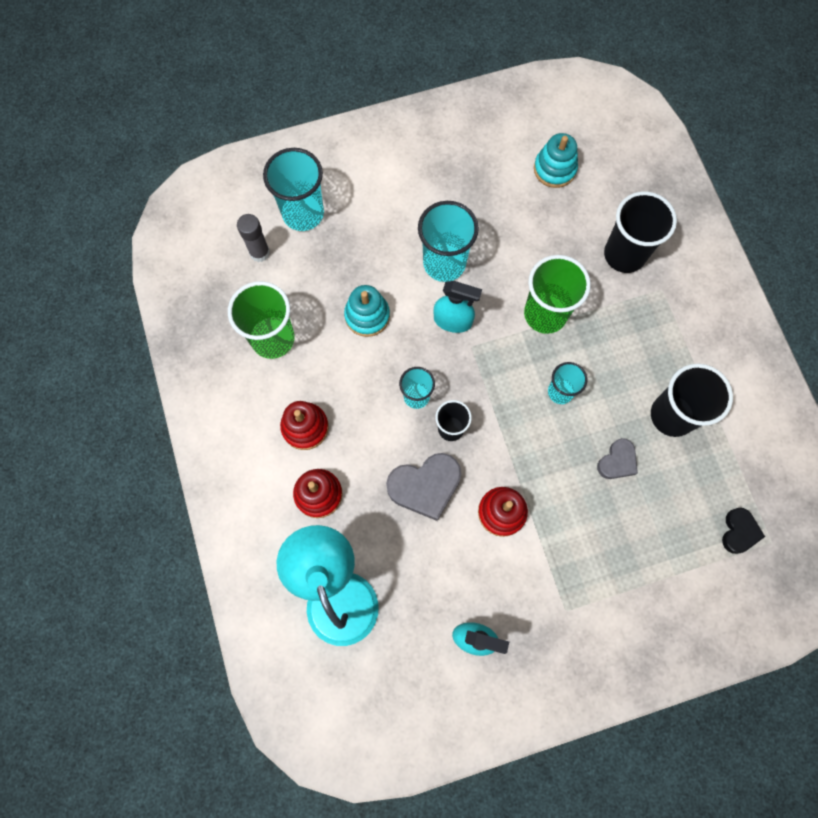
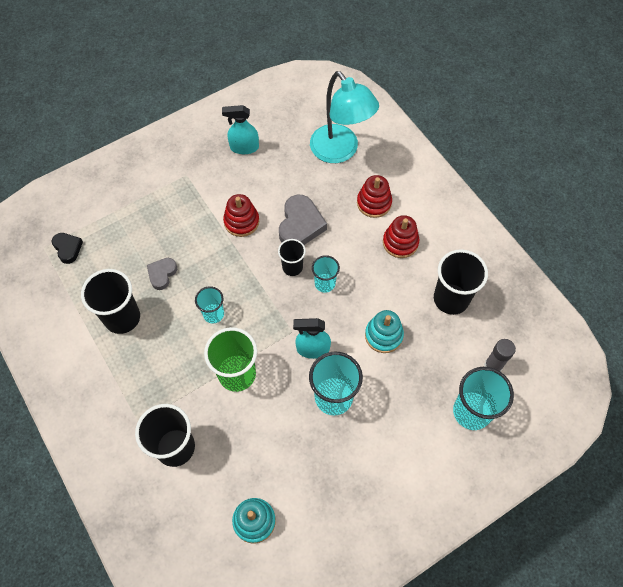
camera: 165 degrees right, 10 degrees down
green cup [228,281,295,359] -> black cup [434,249,488,315]
grey heart [386,453,461,521] -> grey heart turned 135 degrees clockwise [279,195,327,245]
black heart [722,508,765,554] -> black heart turned 150 degrees clockwise [52,233,83,264]

